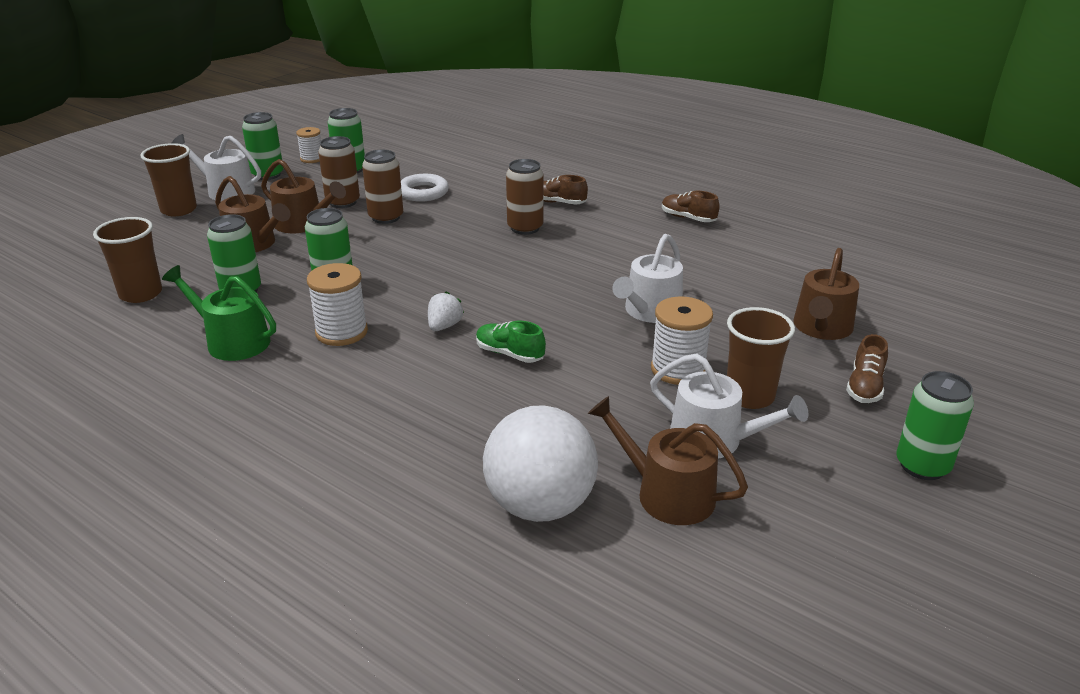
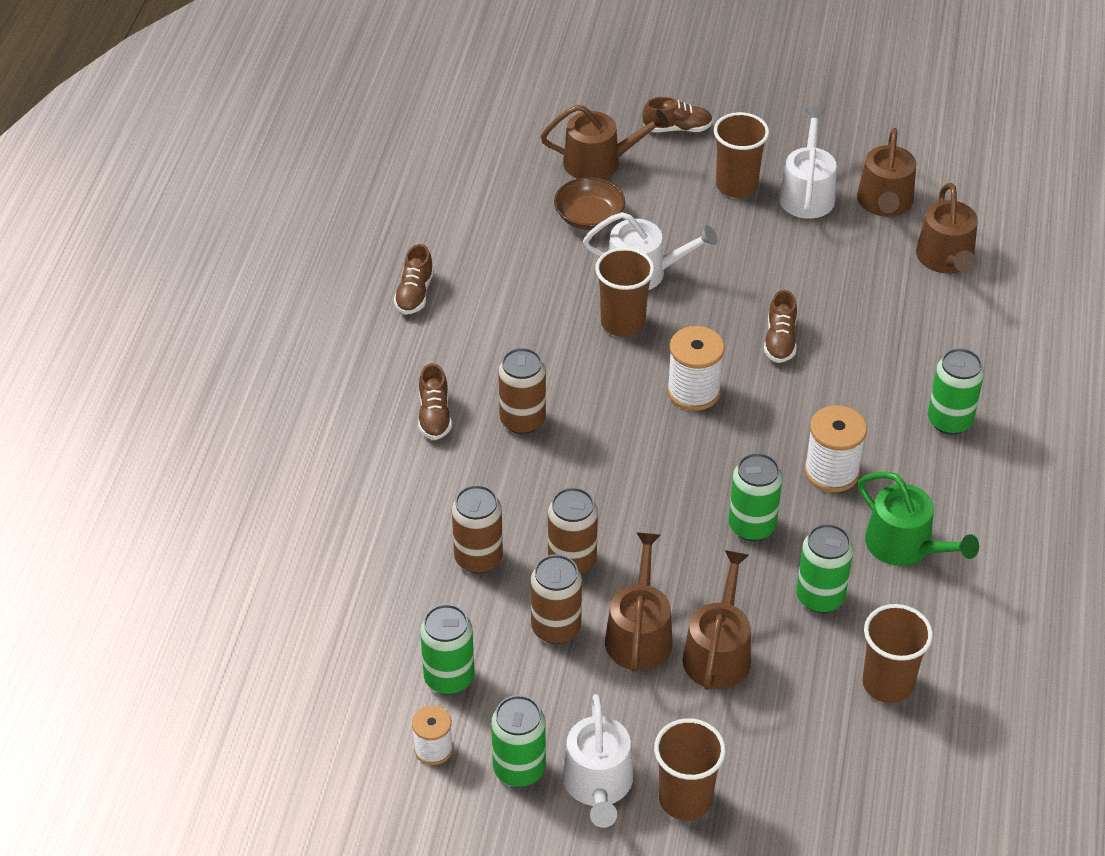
camera: 115 degrees left, 15 degrees up
green watering can [162,265,276,361] -> green watering can turned 45 degrees counterclockwise [858,472,979,566]
white ring [401,174,449,202] -> brown can [452,485,503,574]
white strawberry [428,291,464,331] -> none
green shoe [476,321,546,363] -> brown shoe [764,290,797,363]
white ball [483,405,598,522] -> brown watering can [916,183,978,274]
white spool [651,296,713,385] -> white spool moved to [667,326,725,411]
green can [897,371,974,480] -> green can moved to [928,348,984,435]
none -> brown bowl [554,177,625,230]
none -> brown cup [595,247,654,337]

